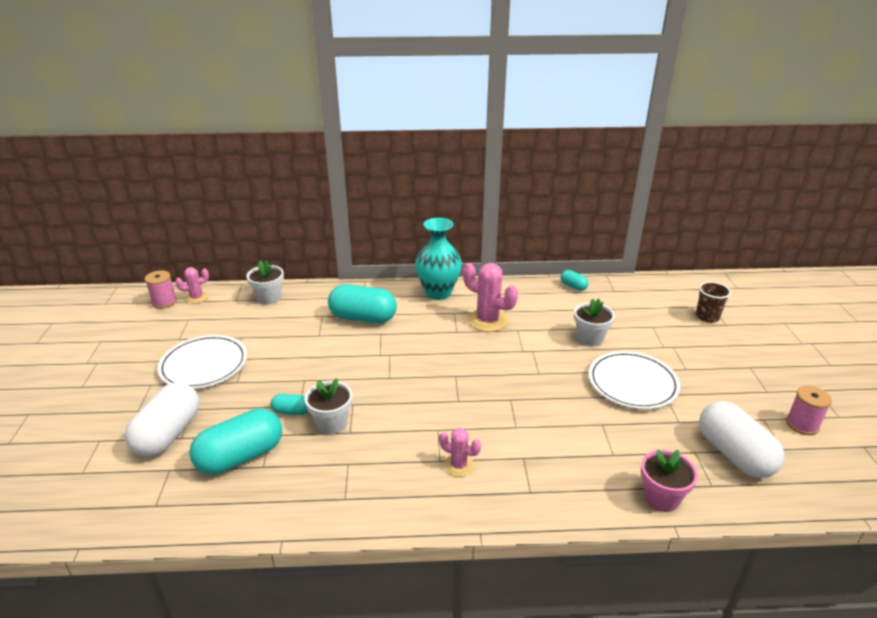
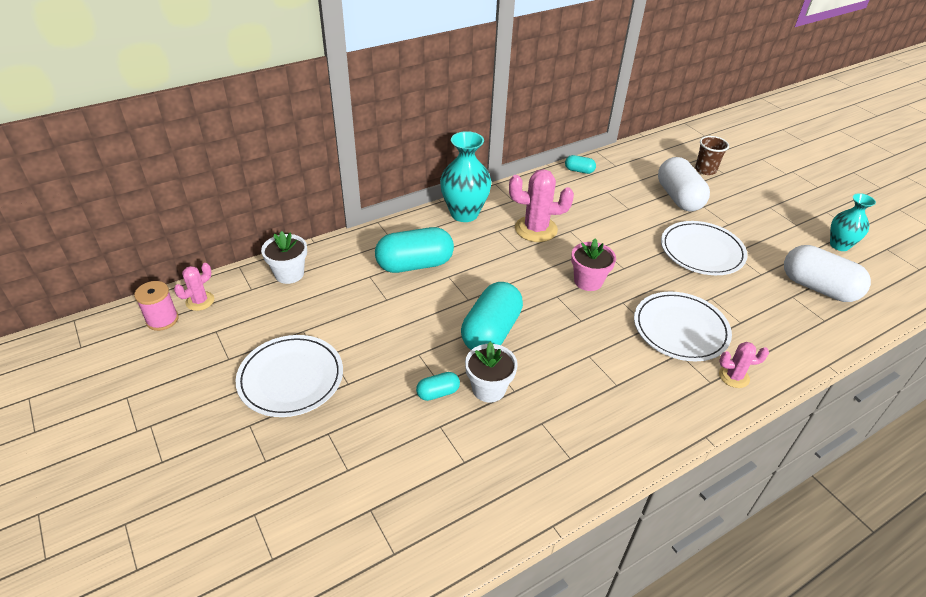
camera: 30 degrees left, 10 degrees up
white capsule [124,382,199,457] -> white capsule moved to [658,157,710,211]
turquoise capsule [189,408,282,475] -> turquoise capsule moved to [461,282,523,350]
pink cactus [439,428,481,477] -> pink cactus moved to [719,342,769,388]
white flower pot [574,298,615,346] -> none
pink flower pot [641,449,698,512] -> pink flower pot moved to [571,239,616,291]
pink spool [786,386,832,435] -> turquoise vase [830,193,876,251]
none -> white plate [634,292,732,361]

